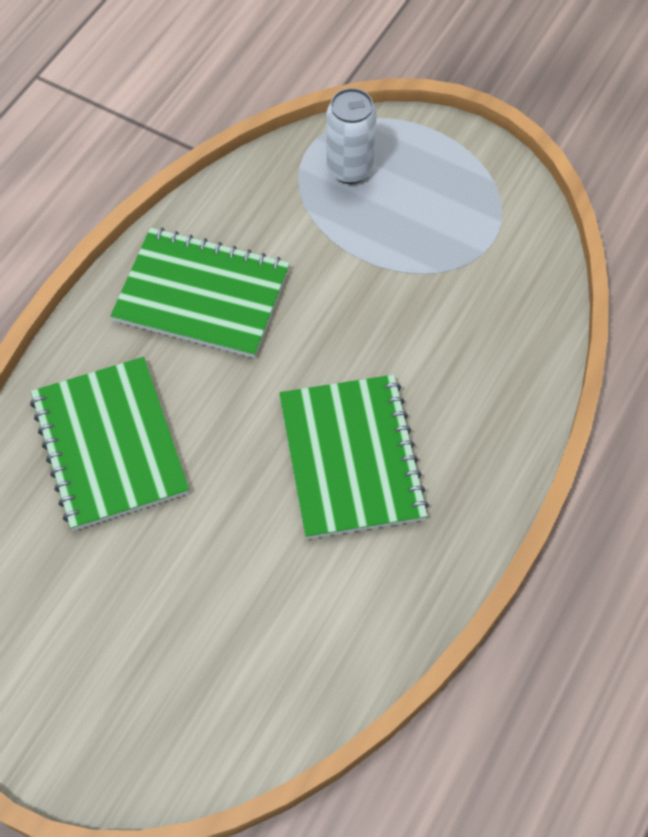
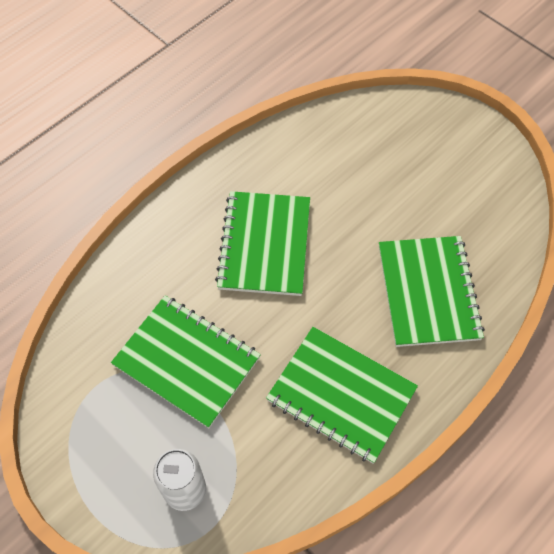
camera: 165 degrees left, 0 degrees up
none -> green notebook [111,296,261,428]

